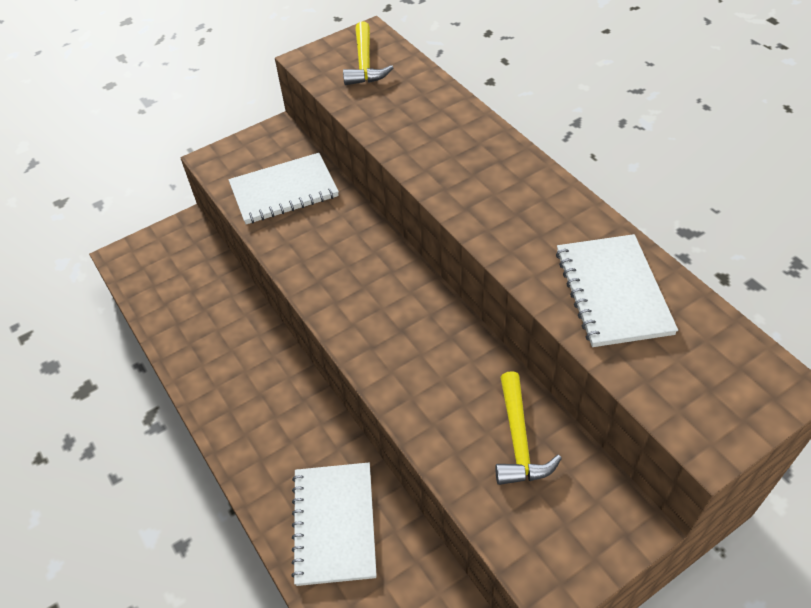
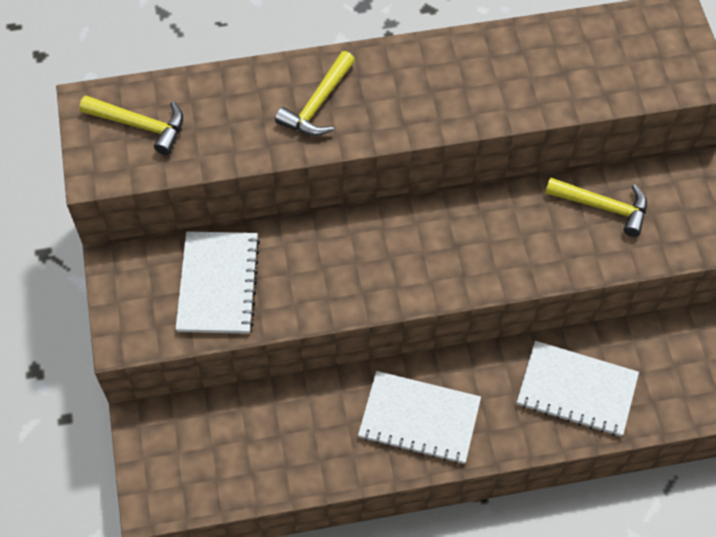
camera: 70 degrees left, 10 degrees up
white notebook [556,234,678,347] -> white notebook moved to [358,371,481,464]
none -> yellow hammer [275,51,355,136]

